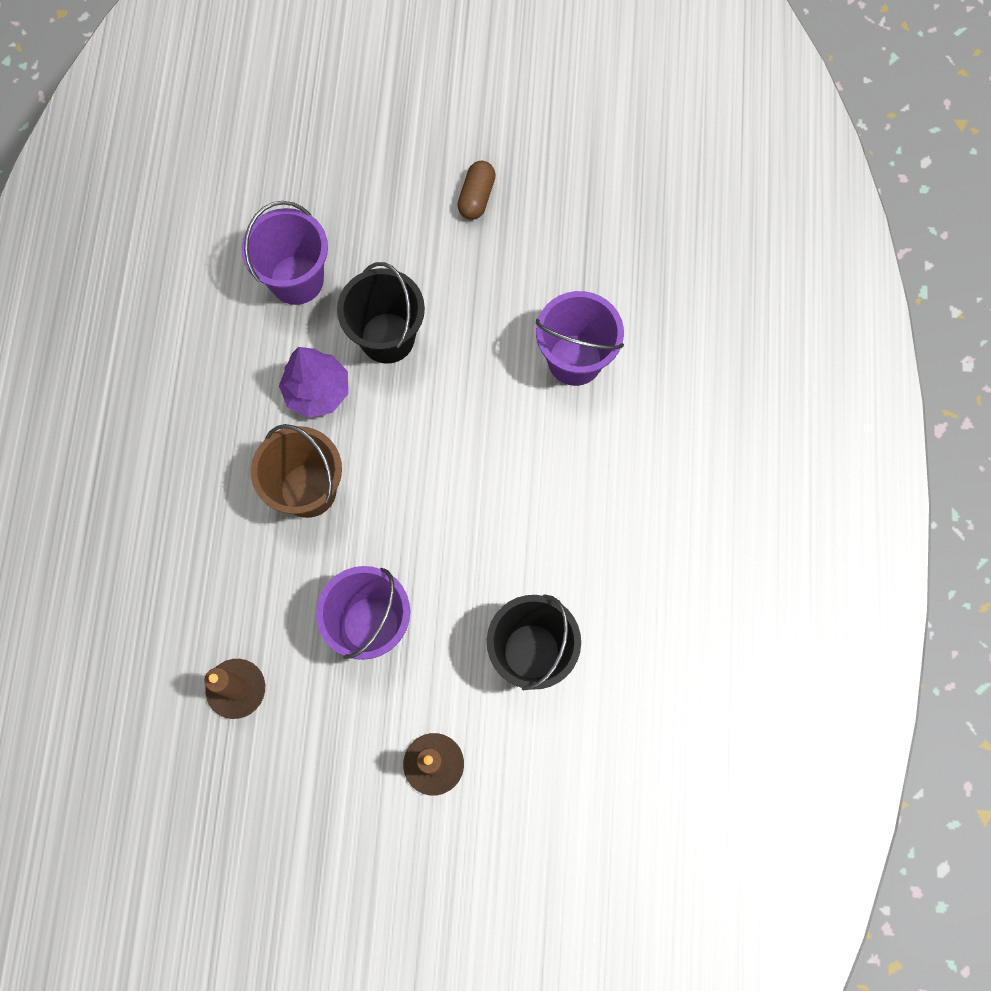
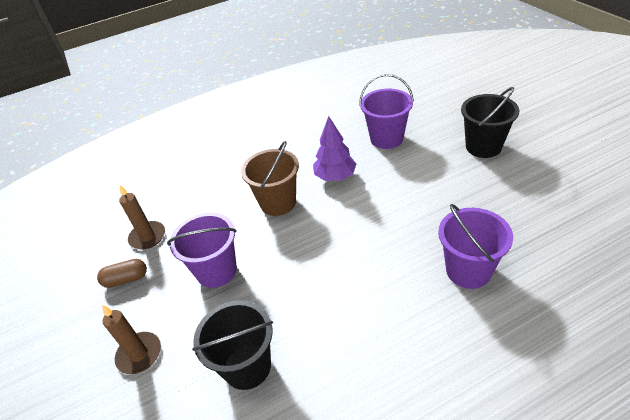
camera: 65 degrees right, 30 degrees down
black bucket [337,262,425,364] -> black bucket moved to [461,87,519,158]
brown capsule [457,161,496,220] -> brown capsule moved to [97,259,147,288]

